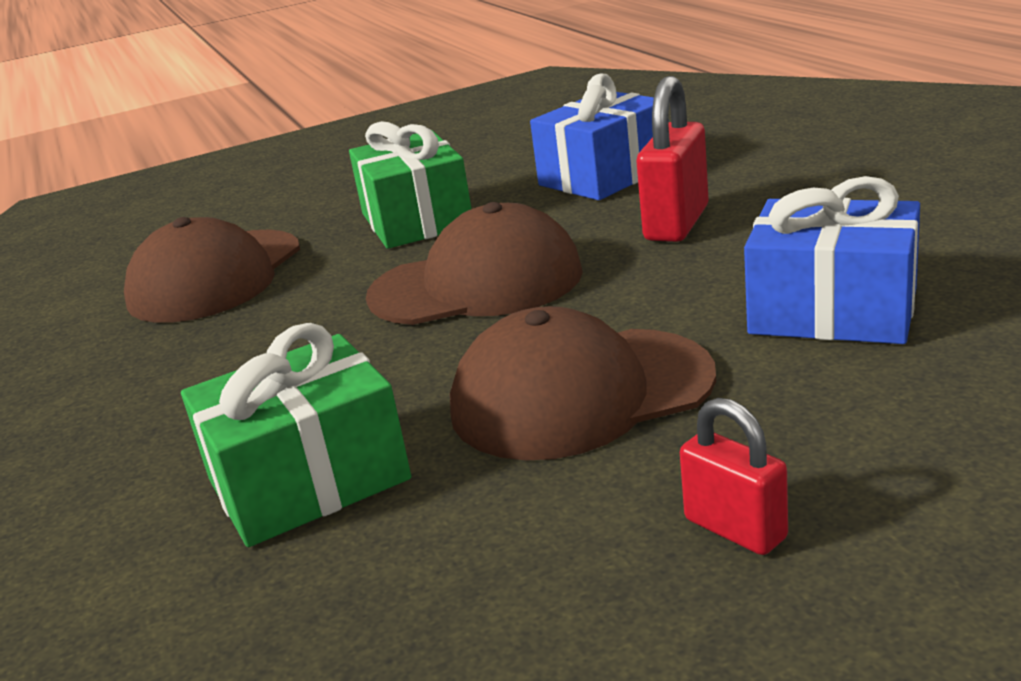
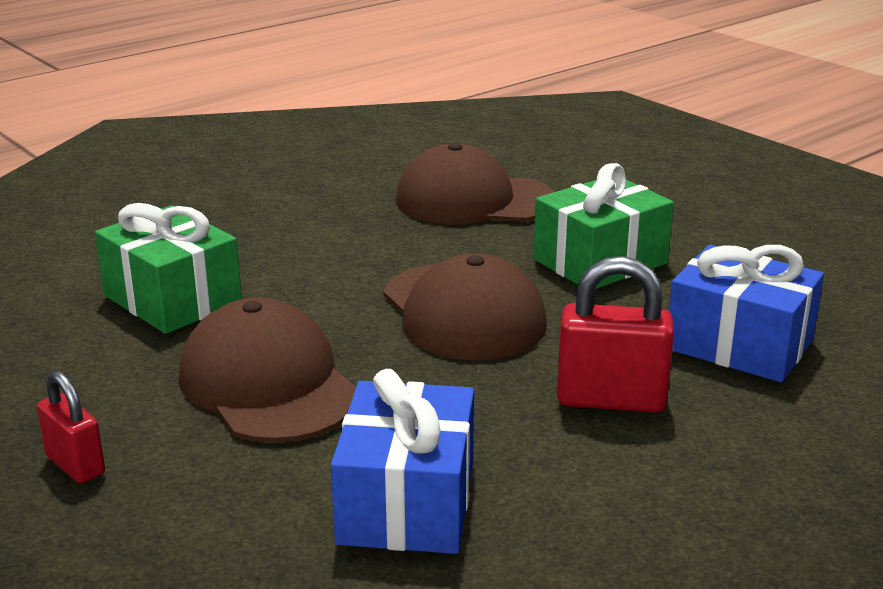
camera: 70 degrees right, 0 degrees up
red padlock [680,398,788,555] -> red padlock turned 75 degrees counterclockwise [37,371,105,484]

